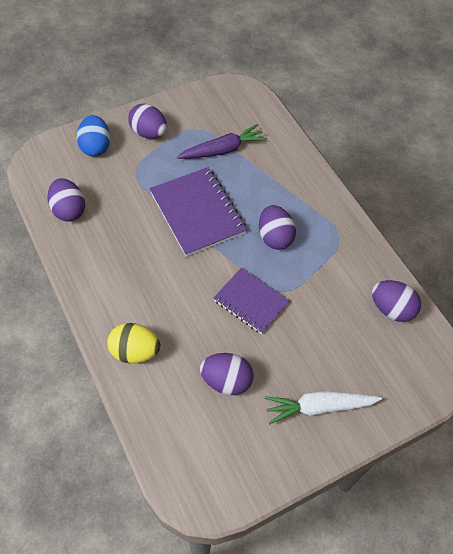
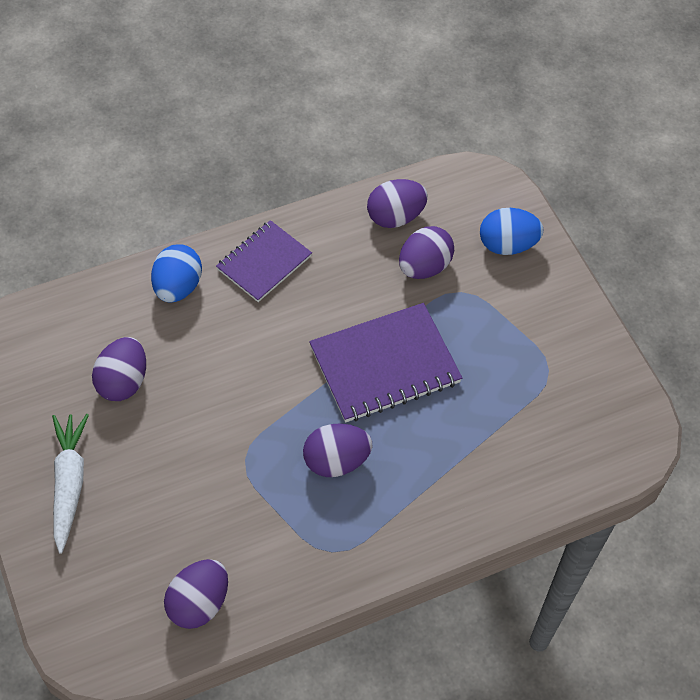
camera: 95 degrees right, 0 degrees up
yellow egg [107,323,160,364] -> blue egg [151,244,202,303]
purple egg [128,104,167,139] -> purple egg moved to [399,226,454,279]
purple carrot [177,124,267,159] -> none
purple notebook [213,268,290,334] -> purple notebook moved to [216,220,312,302]

